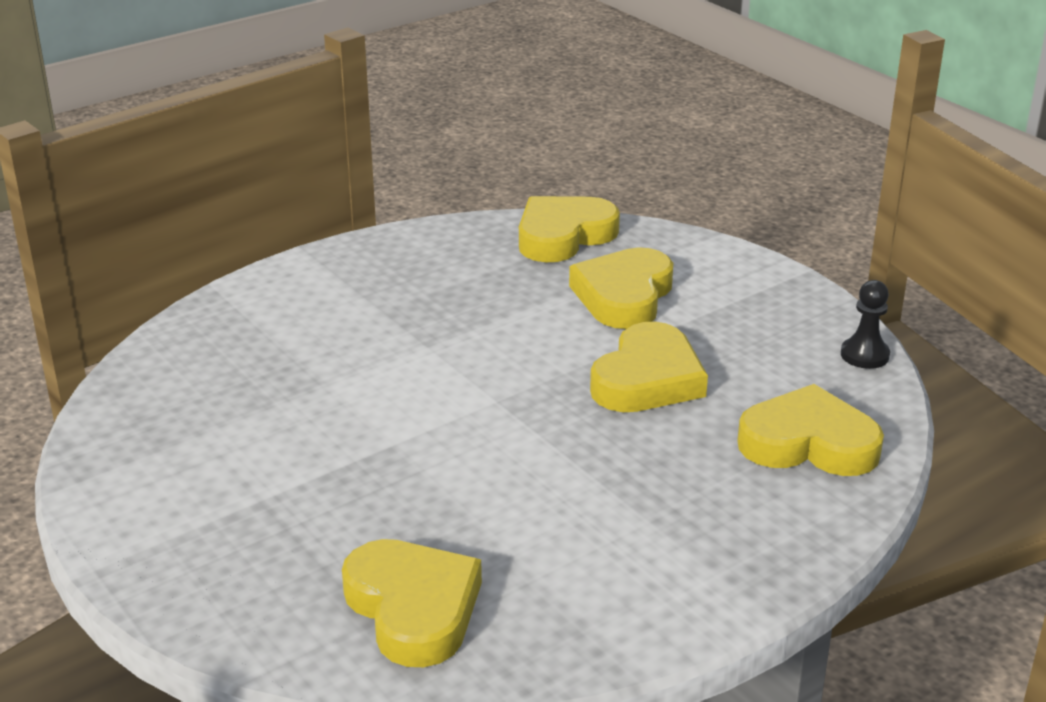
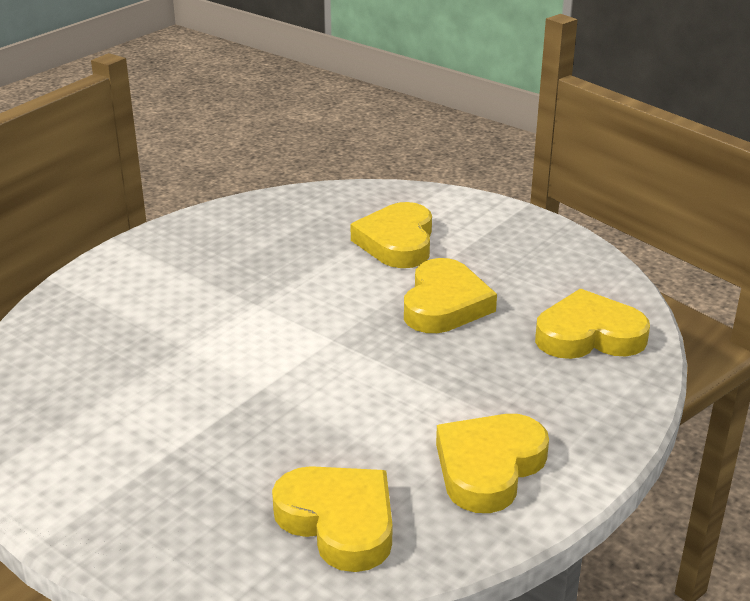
camera: 15 degrees left, 0 degrees up
yellow heart [519,196,620,262] -> yellow heart moved to [436,414,549,513]
black pawn [841,280,890,369] -> none

